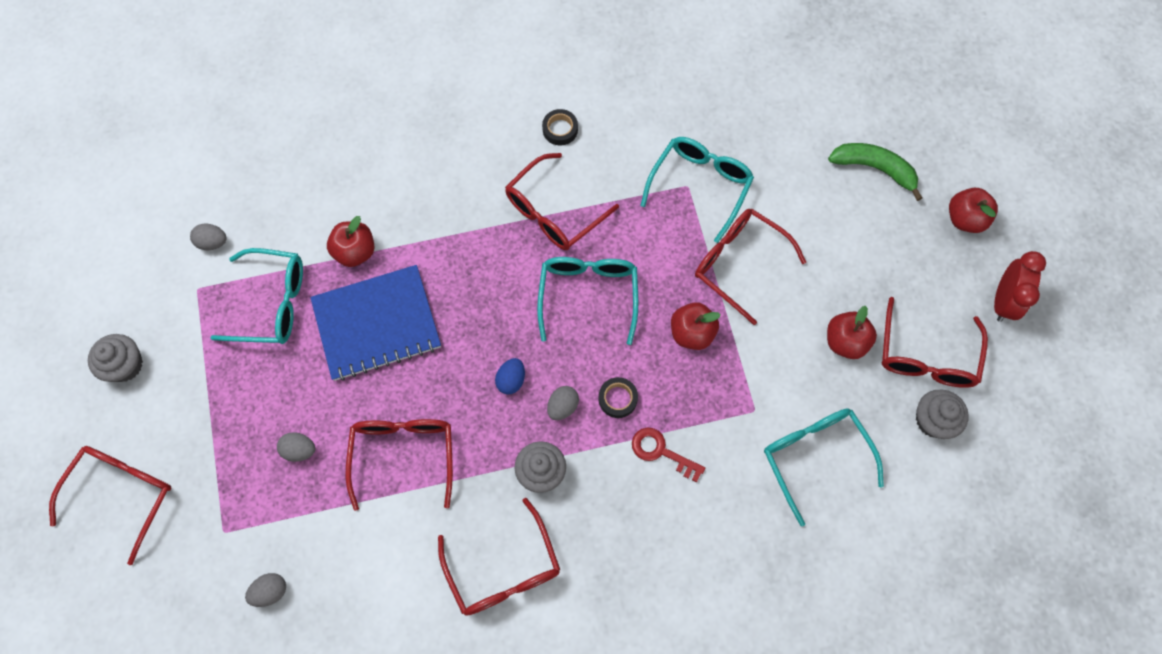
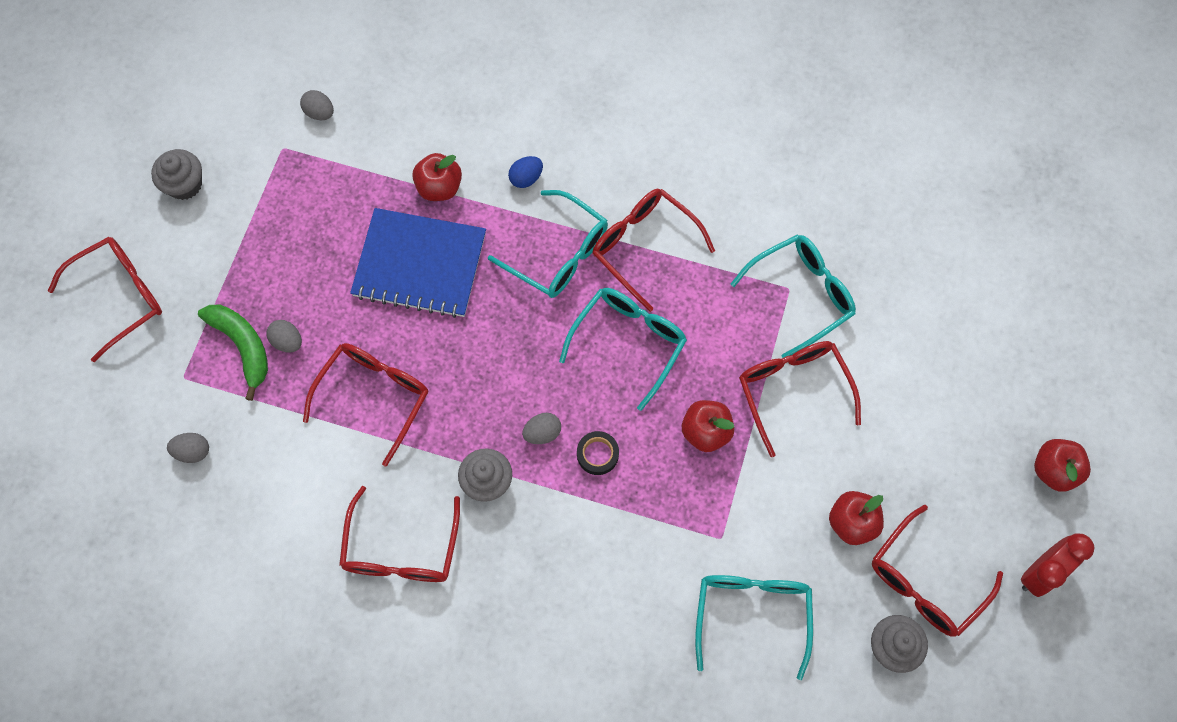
camera: 30 degrees right, 0 degrees up
turquoise glasses [210,248,303,344] -> turquoise glasses moved to [488,190,608,298]
blue egg [495,358,525,394] -> blue egg moved to [508,156,543,188]
red glasses [505,153,619,250] -> red glasses turned 60 degrees clockwise [592,189,715,312]
black tape [542,109,578,146] -> none
red key [632,427,705,482] -> none
green banana [828,143,922,201] -> green banana moved to [198,305,268,401]

